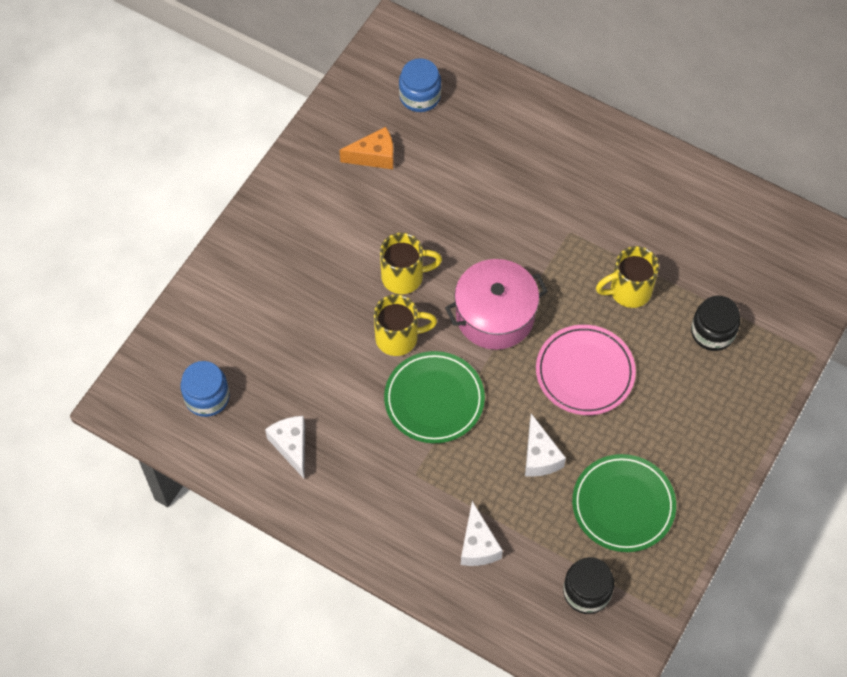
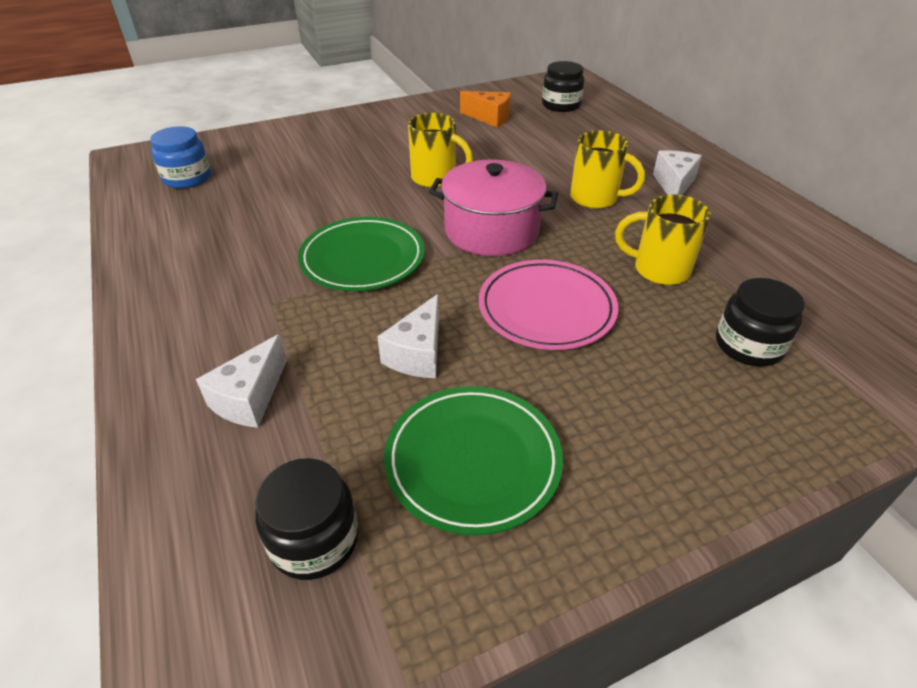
camera: 35 degrees right, 20 degrees down
white cheese [265,416,305,478] -> white cheese moved to [653,150,702,195]
yellow mug [374,294,437,356] -> yellow mug moved to [570,130,645,209]
blue jar [399,58,441,112] -> black jar [542,61,584,112]

